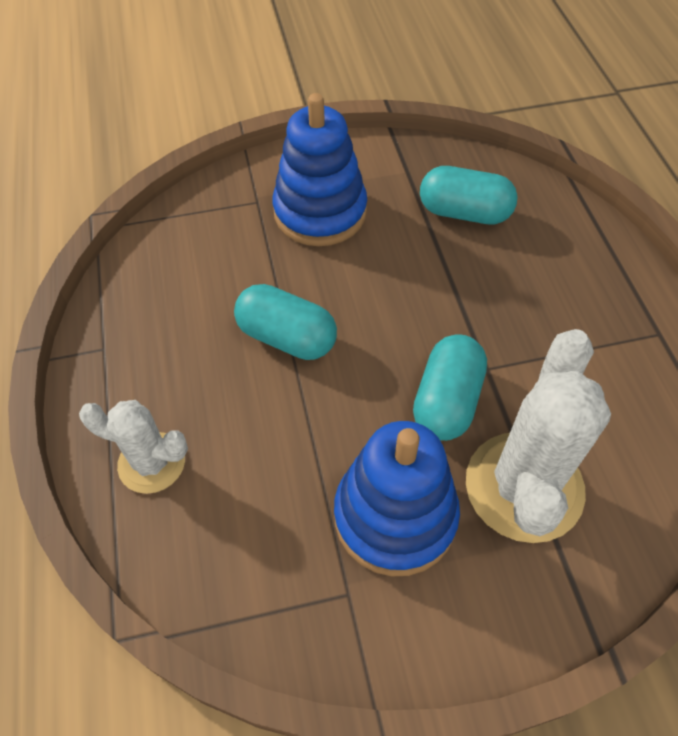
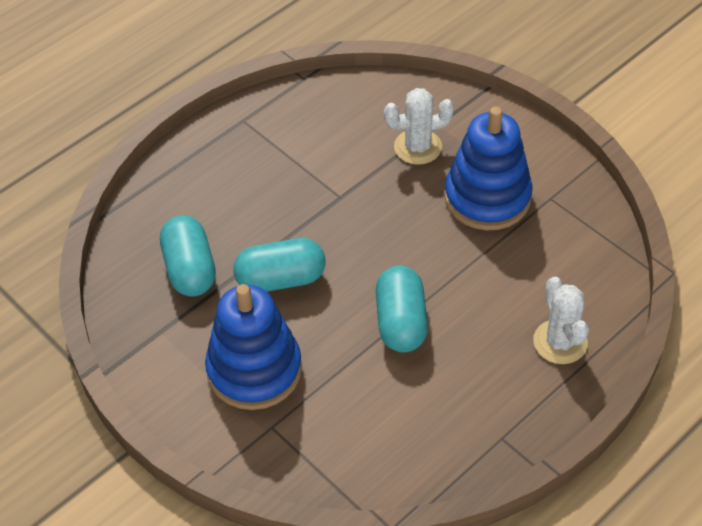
camera: 120 degrees left, 5 degrees down
turquoise capsule [413,334,487,441] -> turquoise capsule moved to [233,238,326,292]
white cactus [466,329,611,543] -> white cactus [384,88,454,165], size x0.58

